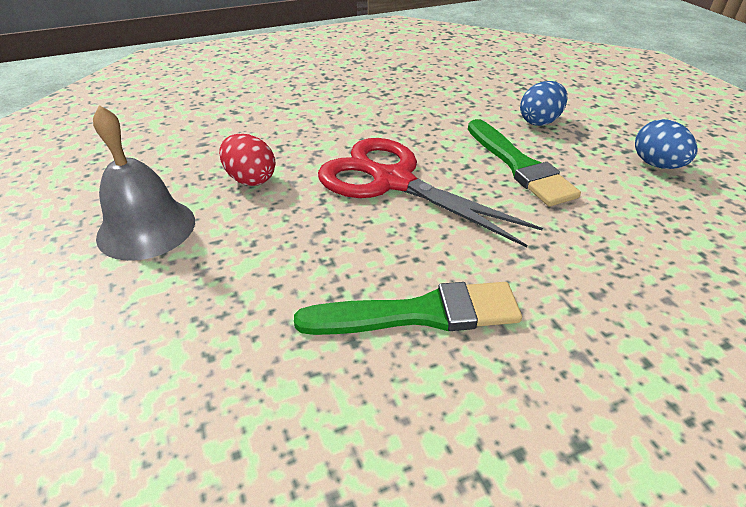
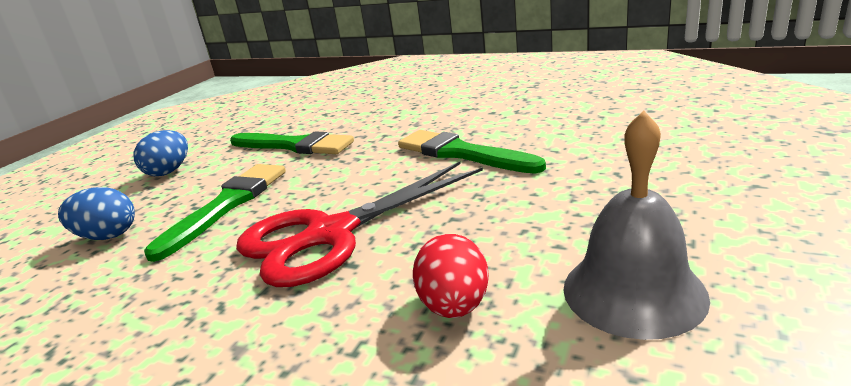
camera: 130 degrees left, 15 degrees down
red scissors [318,138,543,247] -> red scissors turned 60 degrees clockwise [236,162,483,287]
none -> green brush [230,131,354,154]

